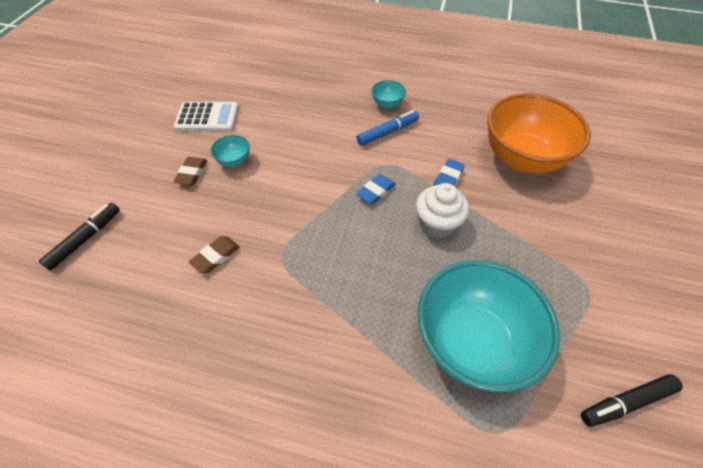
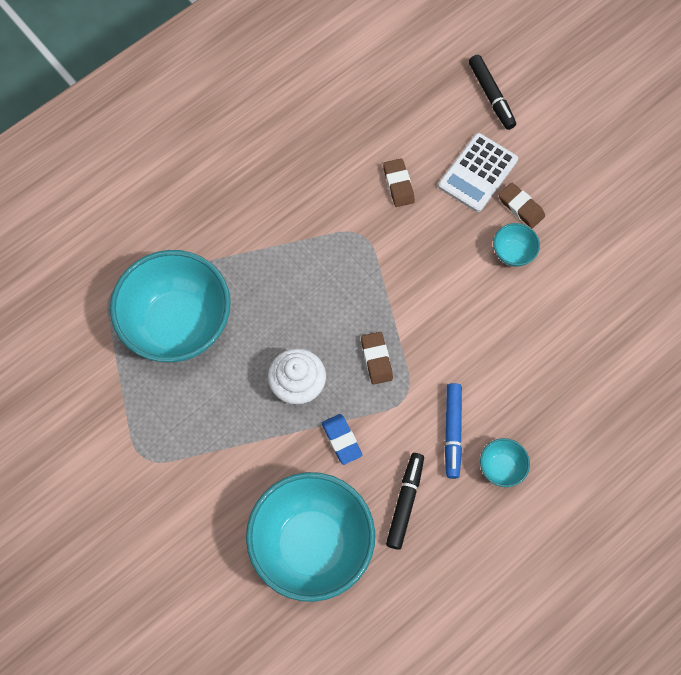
camera: 125 degrees right, 15 degrees up
white calculator [174,102,239,131] -> white calculator moved to [438,133,518,212]
blue eraser [356,174,395,204] -> brown eraser [361,332,393,385]
orange bowl [487,93,591,173] -> turquoise bowl [246,472,375,602]
black marker [581,374,683,427] -> black marker moved to [386,453,424,550]

